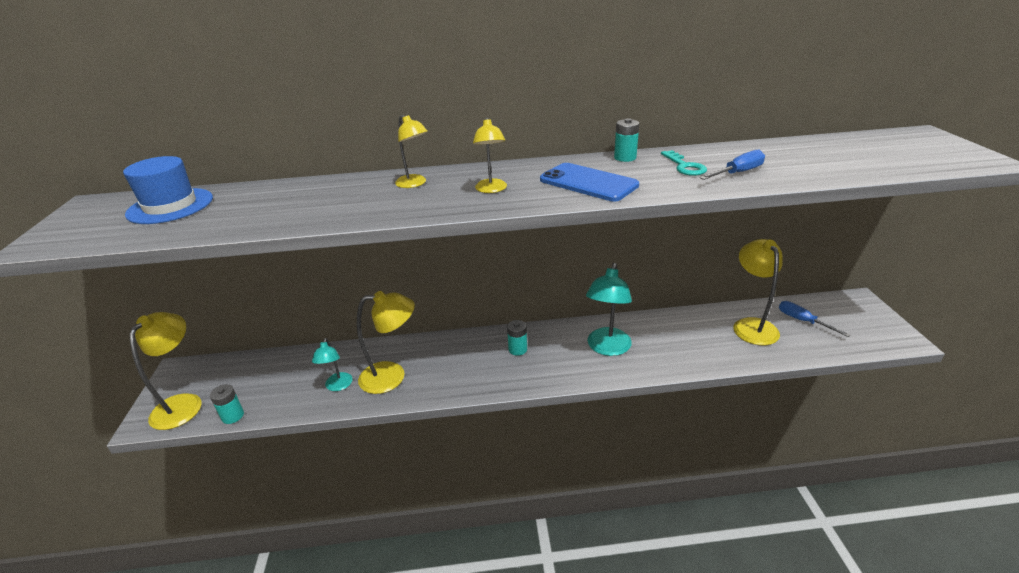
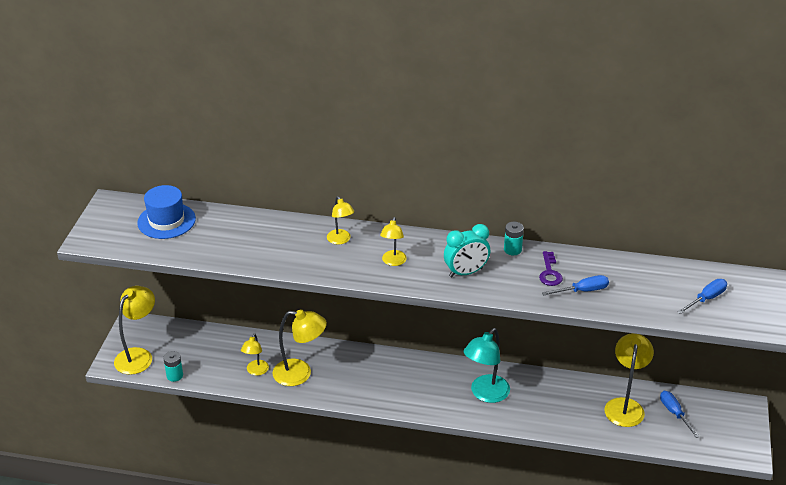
camera: 15 degrees right, 5 degrees up
turquoise lamp [312,338,352,391] -> yellow lamp [241,333,269,376]
turquoise battery [507,320,527,356] -> none
blue phone [540,163,639,202] -> turquoise clock [444,224,490,277]
turquoise key [661,150,707,176] -> purple key [539,251,563,286]
none -> blue screwdriver [677,279,727,314]

